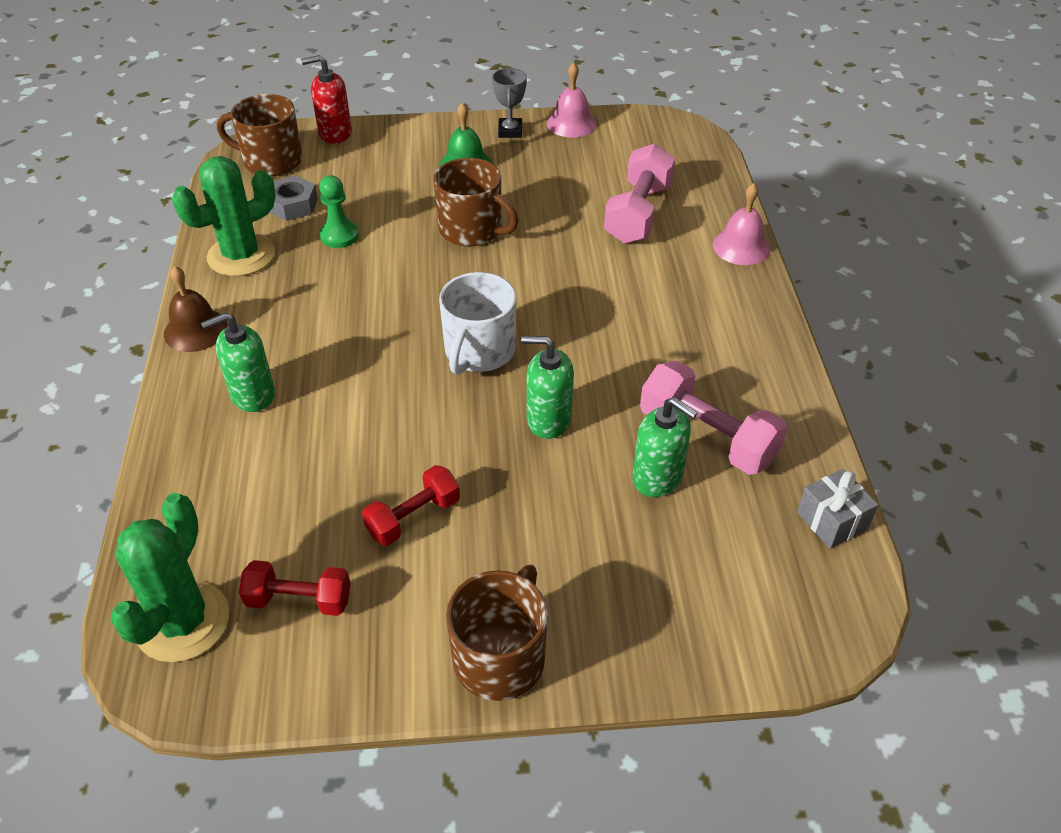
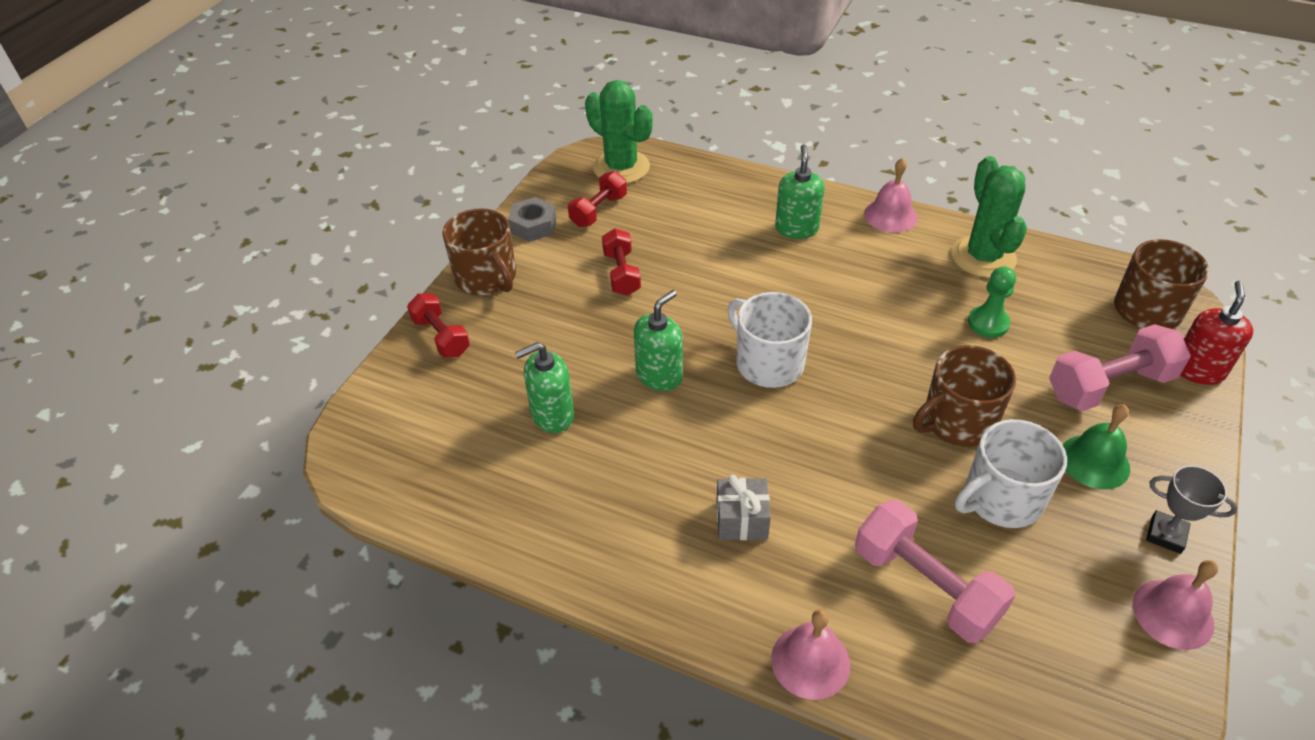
camera: 120 degrees right, 0 degrees up
brown bell [164,266,228,352] -> pink bell [864,158,918,233]
grey nut [270,175,318,221] -> grey nut moved to [508,197,556,242]
pink dumbbell [640,361,787,475] -> pink dumbbell moved to [1049,324,1191,411]
grey gift [797,469,878,549] -> grey gift moved to [716,475,771,540]
none -> red dumbbell [407,294,470,358]
none -> white mug [955,419,1067,528]

